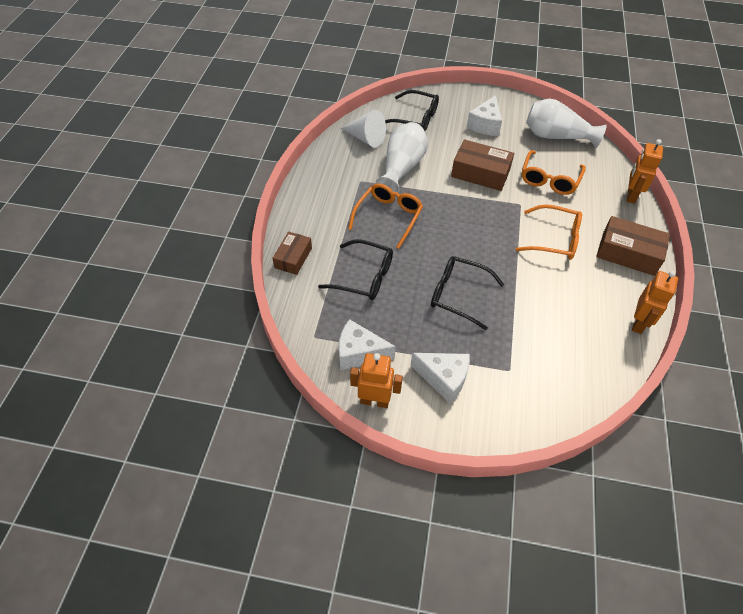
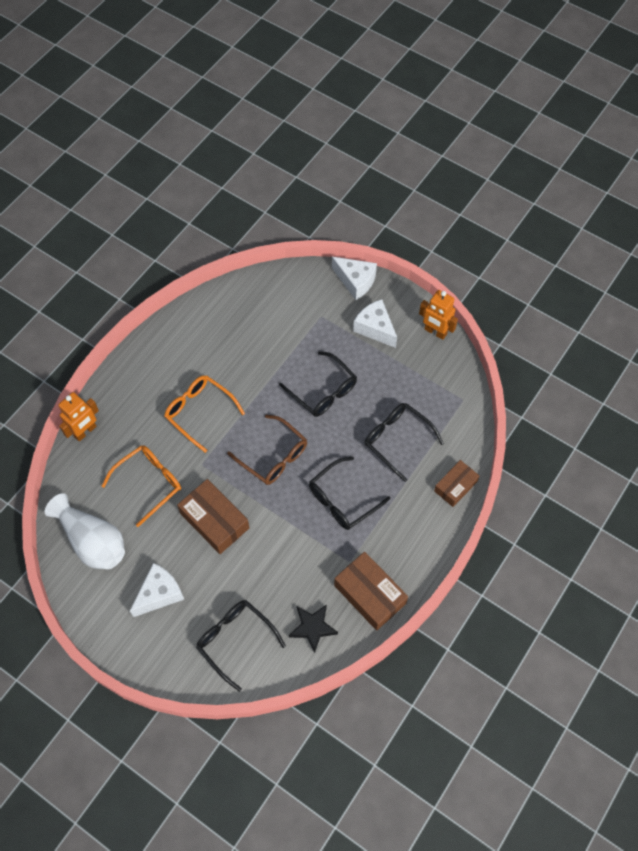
camera: 155 degrees left, 10 degrees up
white cheese [339,319,396,370] -> white cheese moved to [332,257,377,300]
white cone [341,110,386,148] -> black star [289,605,338,653]
orange glasses [348,183,423,248] -> black glasses [309,457,390,530]
white vase [376,122,428,193] -> none
brown box [596,216,670,276] -> brown box moved to [334,552,408,631]
orange robot [632,271,678,334] -> none
none -> brown glasses [227,415,307,485]

